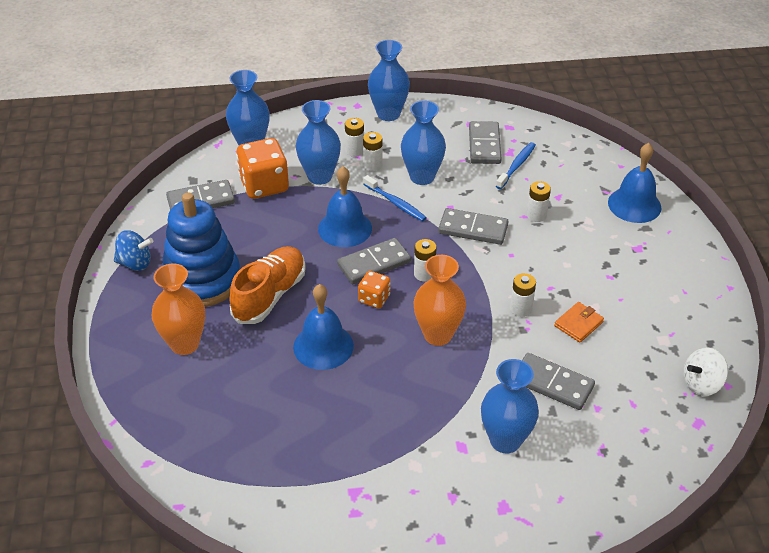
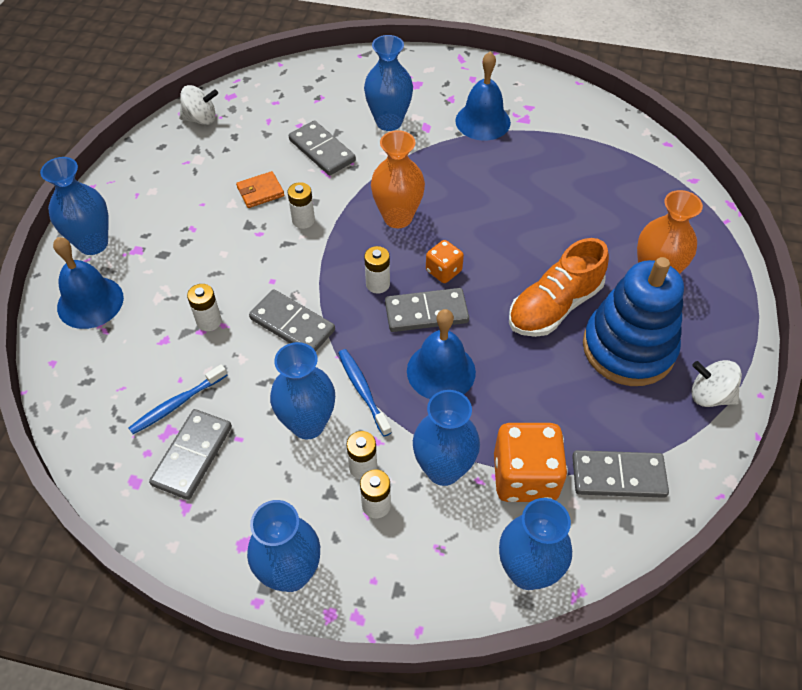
camera: 160 degrees left, 10 degrees up
blue spinning top [114,230,153,271] -> white spinning top [691,360,742,407]
blue bell [293,284,354,370] -> blue bell moved to [455,52,511,141]
none -> blue vase [40,157,109,255]

